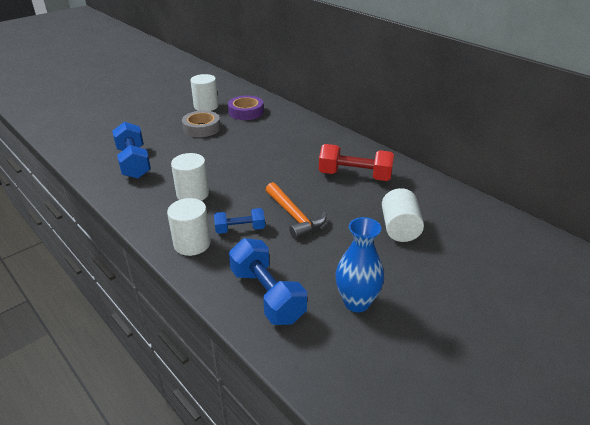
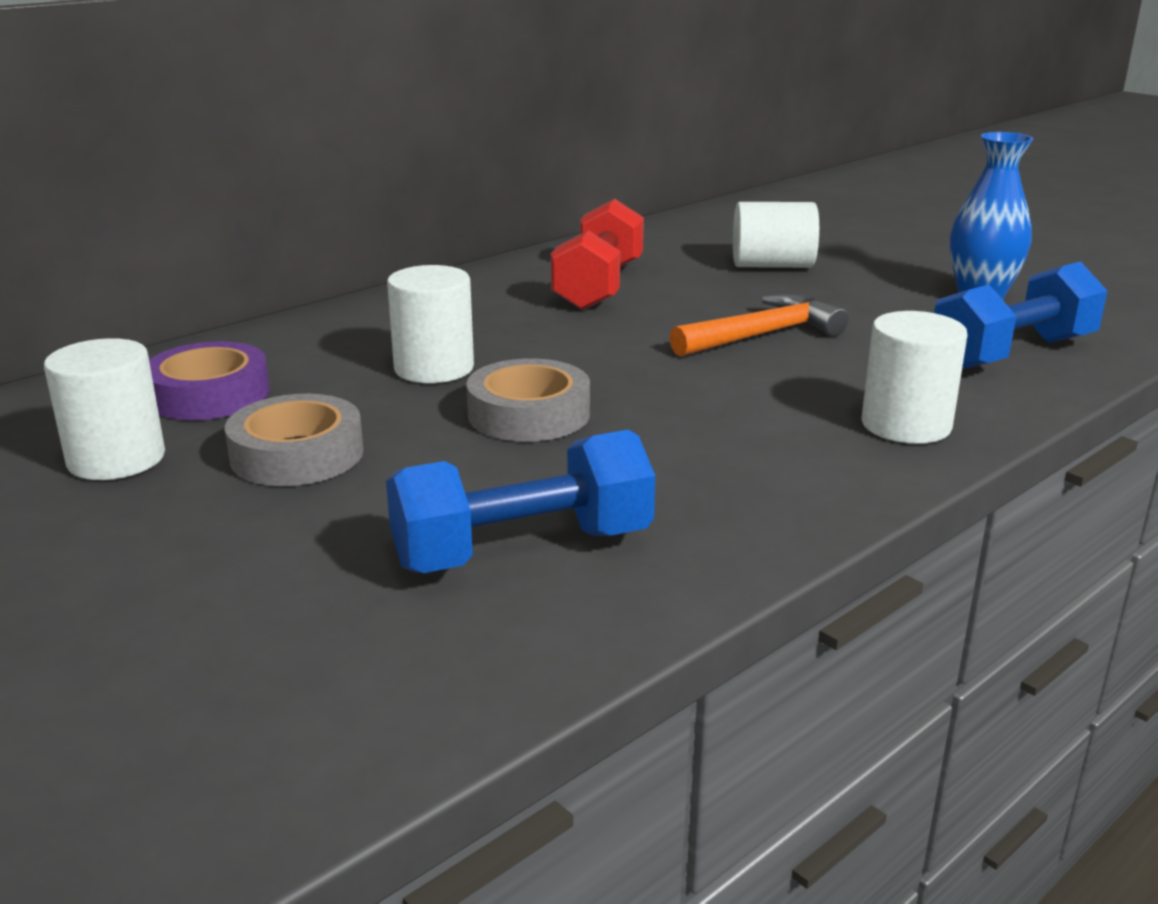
camera: 90 degrees left, 10 degrees down
white cylinder [171,153,209,201] -> white cylinder moved to [387,265,474,383]
blue dumbbell [214,208,265,234] -> none
none -> grey tape [466,358,590,442]

